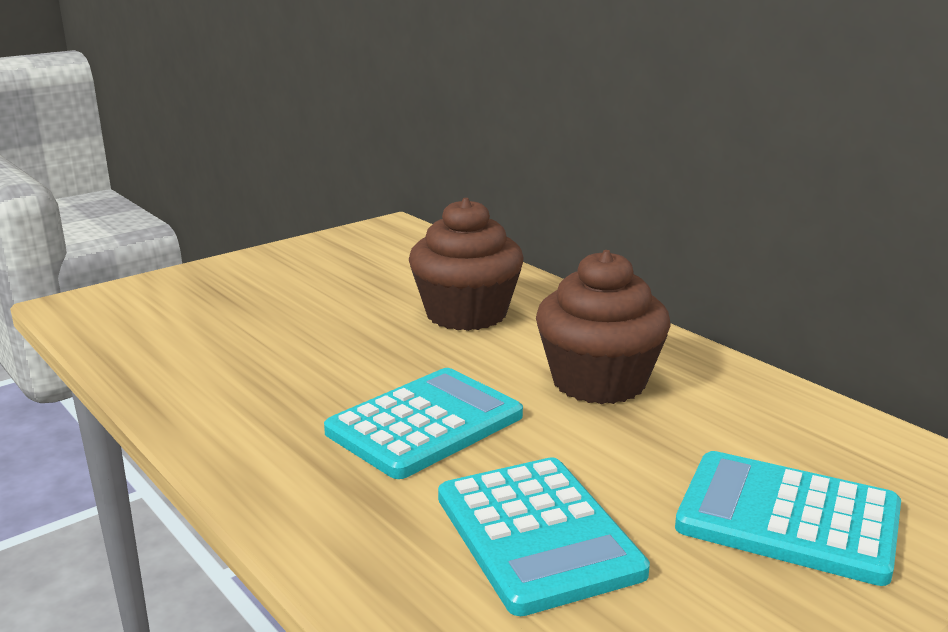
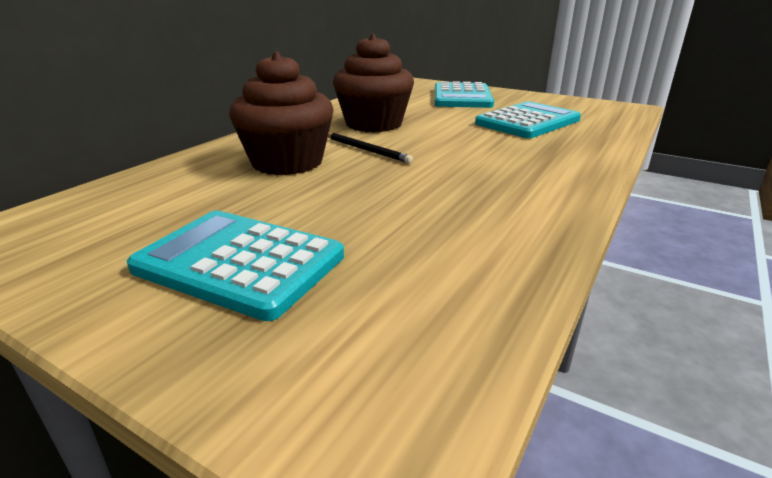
camera: 110 degrees left, 5 degrees up
turquoise calculator [324,368,523,479] -> turquoise calculator moved to [127,210,344,321]
none -> black pencil [328,133,413,164]

